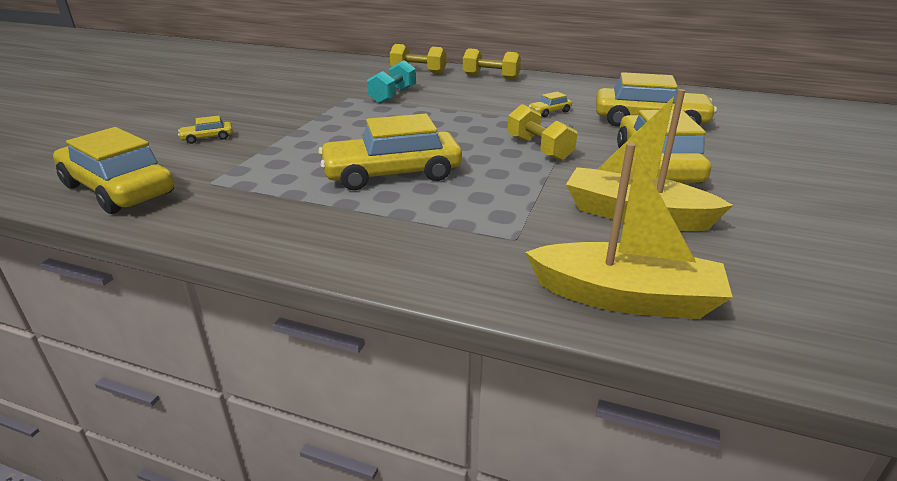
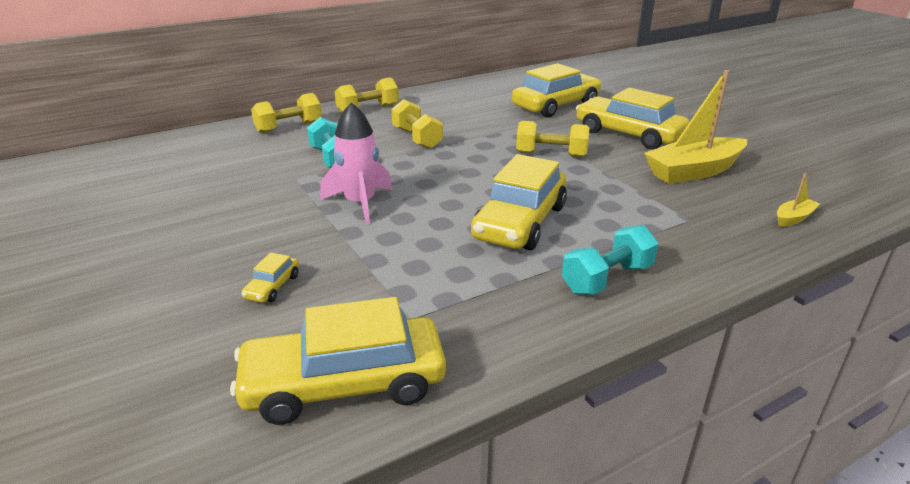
camera: 50 degrees left, 0 degrees up
yellow boat [525,142,733,319] -> yellow boat [777,173,820,226], size x0.45
yellow car [529,92,572,117] -> none
none -> pink rocket [320,102,392,224]
none -> yellow dumbbell [391,99,443,149]
none -> turquoise dumbbell [562,225,658,295]

